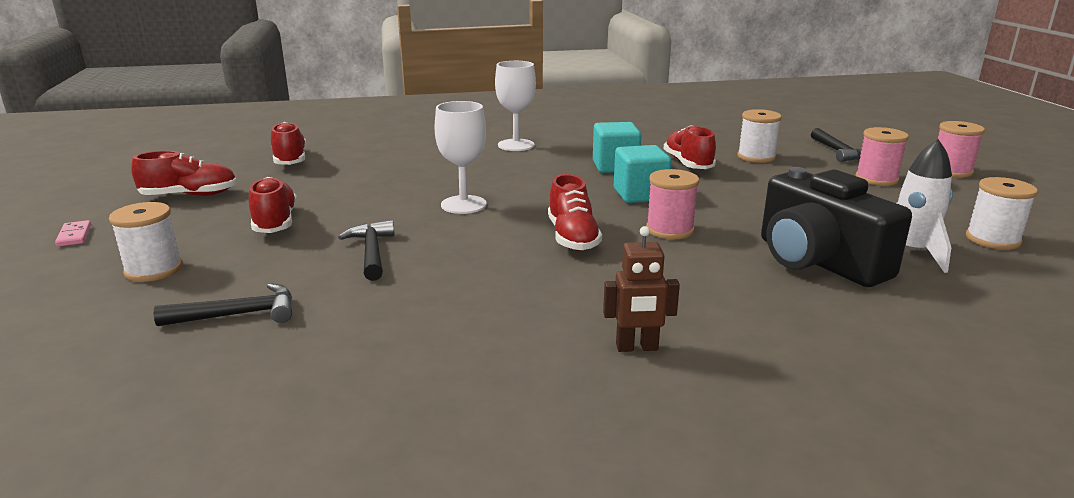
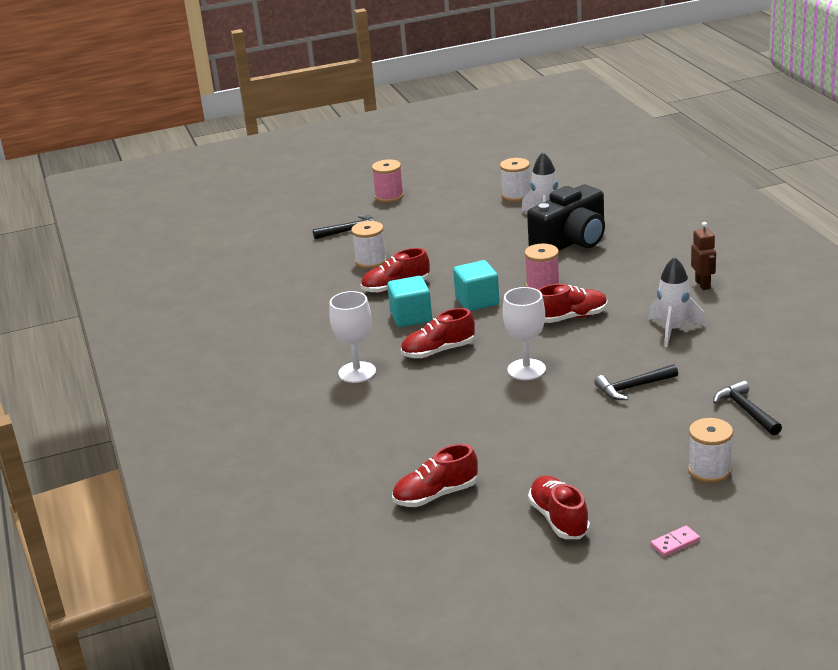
camera: 95 degrees left, 5 degrees up
red shoe [249,177,297,233] -> red shoe moved to [401,308,475,358]
pink spool [855,127,909,186] -> none
none -> white rocket [648,257,706,347]

